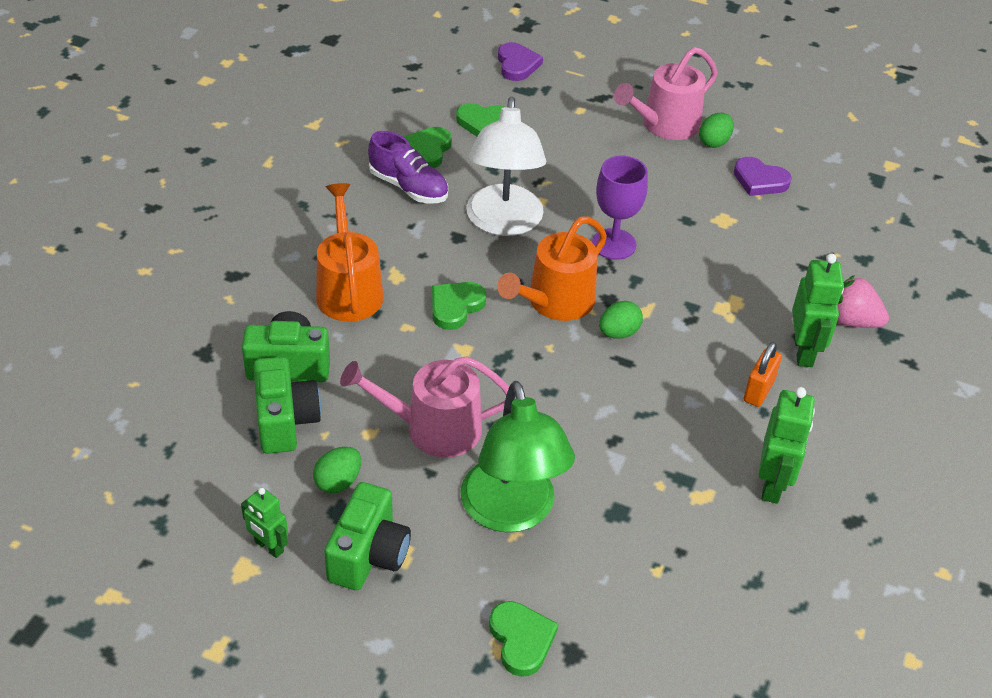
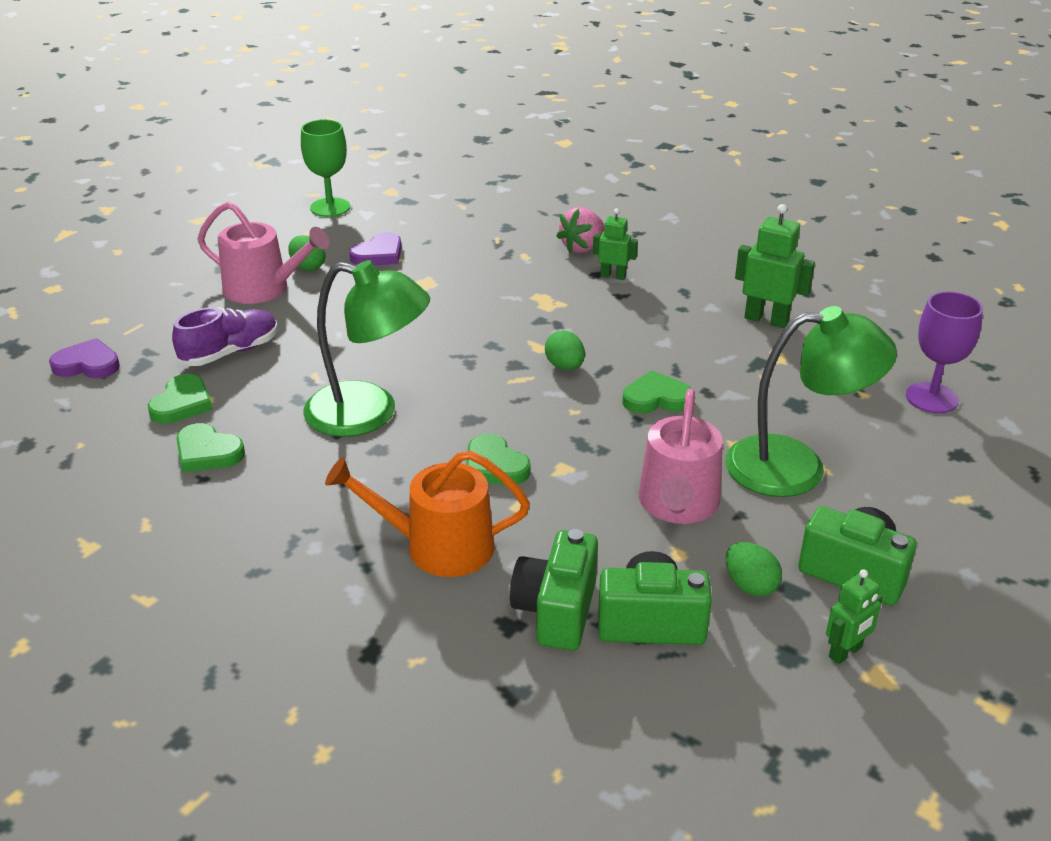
camera: 75 degrees left, 10 degrees down
purple shoe [368,131,448,203] -> purple shoe moved to [172,307,278,366]
white lamp [466,97,546,236] -> green lamp [303,260,430,437]
green heart [489,601,558,677] -> green heart moved to [622,370,692,414]
orange watering can [497,216,607,321] -> none
purple goblet [592,156,648,260] -> purple goblet moved to [906,291,983,413]
pink watering can [614,47,718,140] -> pink watering can turned 45 degrees counterclockwise [197,202,330,304]
orange padlock [743,342,782,407] -> none
green robot [792,254,844,367] -> green robot [593,209,638,280], size x0.62
none -> green goblet [301,119,350,217]

